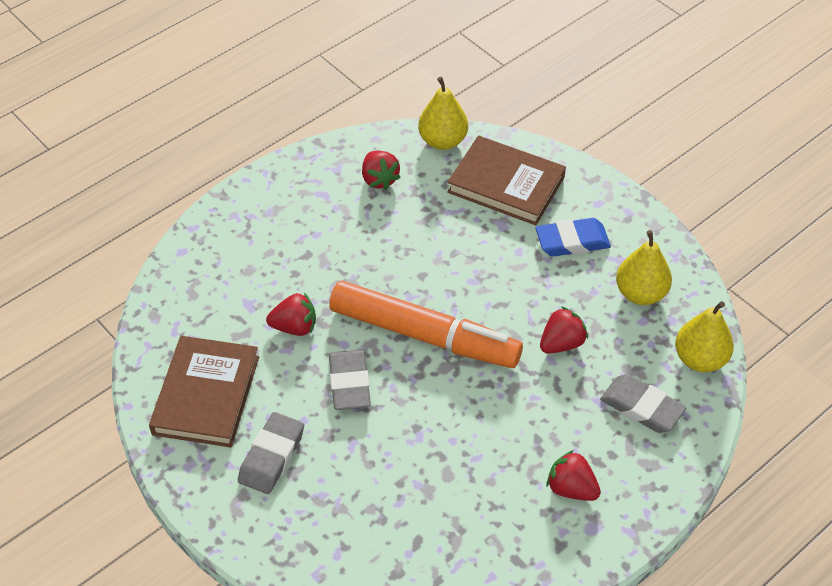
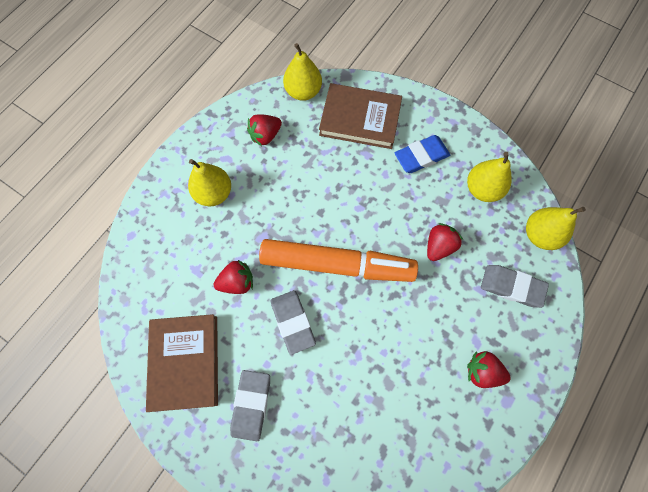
camera: 15 degrees left, 20 degrees up
red strawberry [362,151,401,190] -> red strawberry turned 90 degrees clockwise [247,114,282,146]
none -> yellow pear [188,159,231,206]

